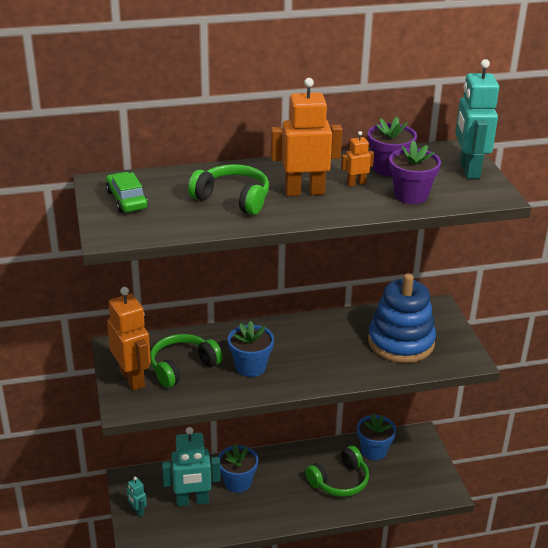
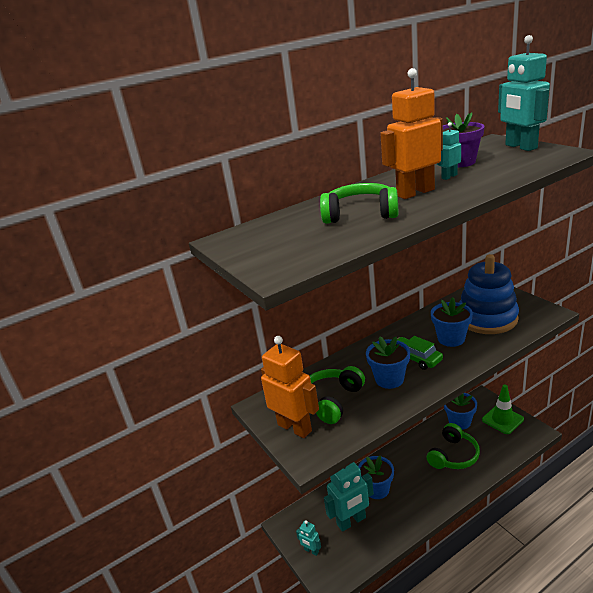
camera: 15 degrees left, 5 degrees down
green car [106,172,148,213] -> green car moved to [397,336,443,370]
orange robot [341,131,374,186] -> turquoise robot [437,122,461,180]
purple flower pot [389,140,441,204] -> none
none -> blue flower pot [431,297,473,347]
none -> green traffic cone [482,385,524,434]

